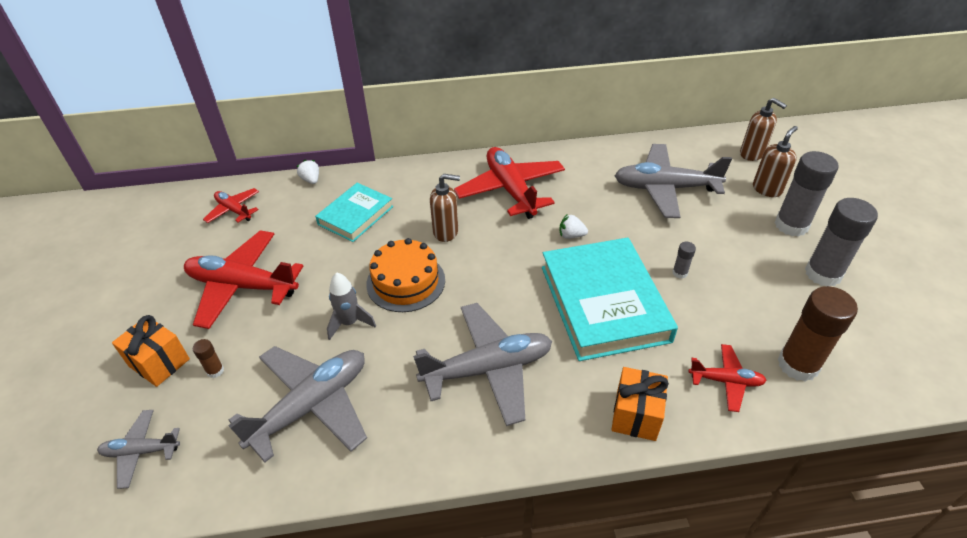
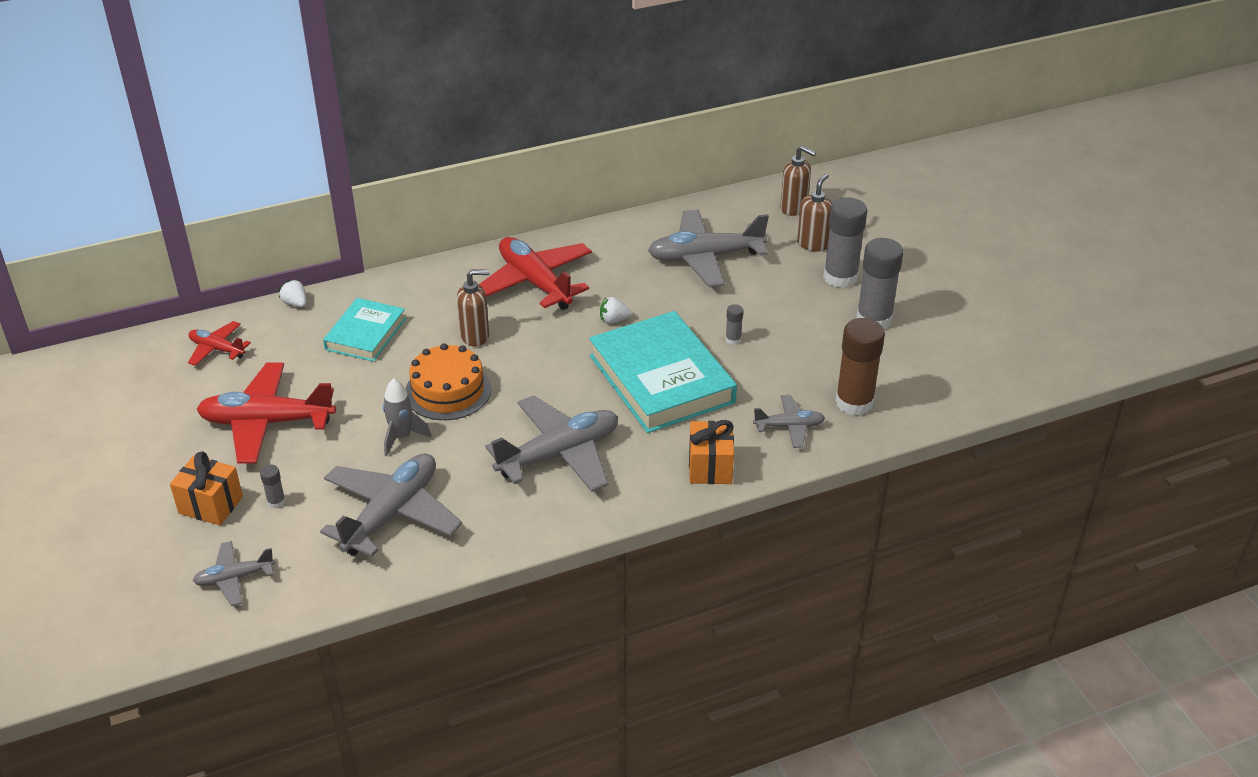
camera: 15 degrees left, 5 degrees down
brown glue stick [193,339,224,378] -> grey glue stick [260,465,285,509]
red plane [688,344,767,412] -> grey plane [753,395,825,448]

